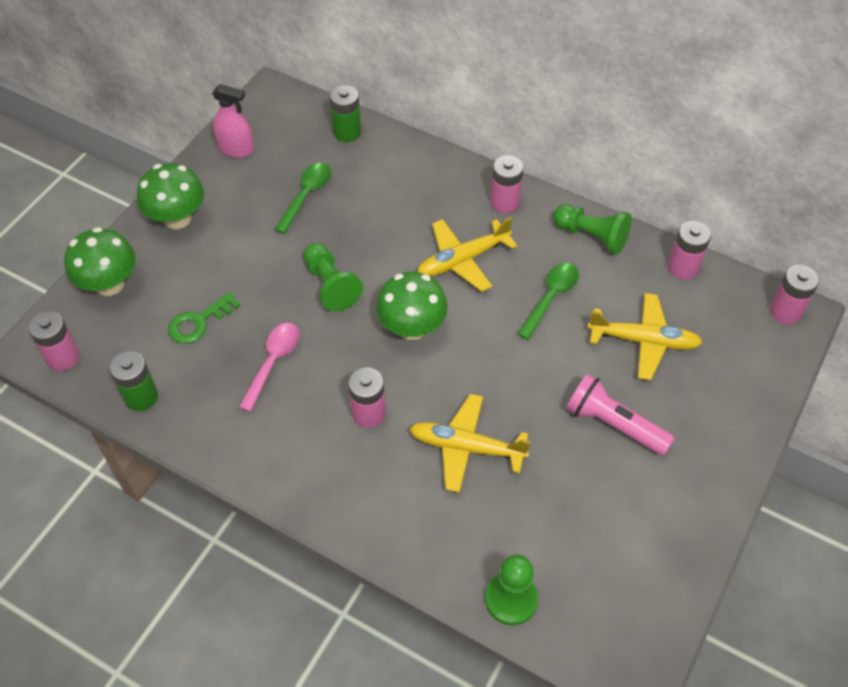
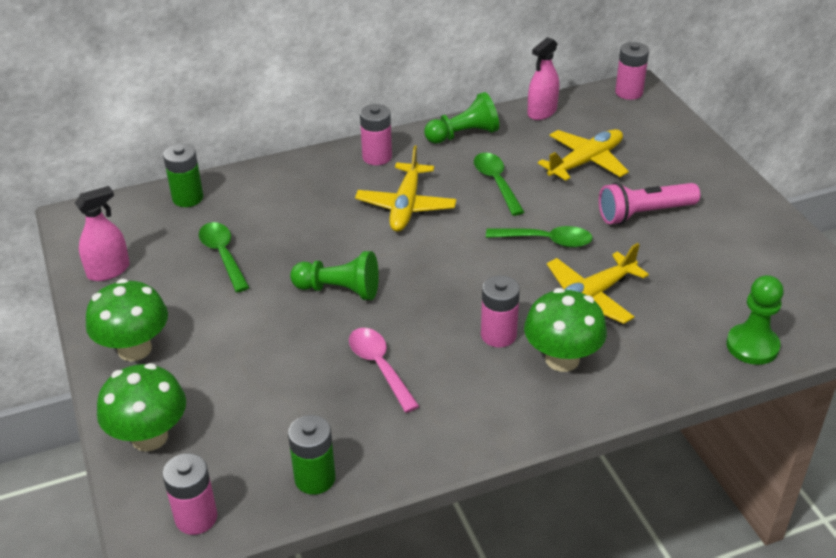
camera: 50 degrees left, 15 degrees down
green key [168,292,241,344] -> none
green mushroom [376,272,448,340] -> green mushroom moved to [524,288,607,372]
pink battery [668,221,711,280] -> pink spray bottle [527,37,559,120]
none -> green spoon [486,226,593,248]

